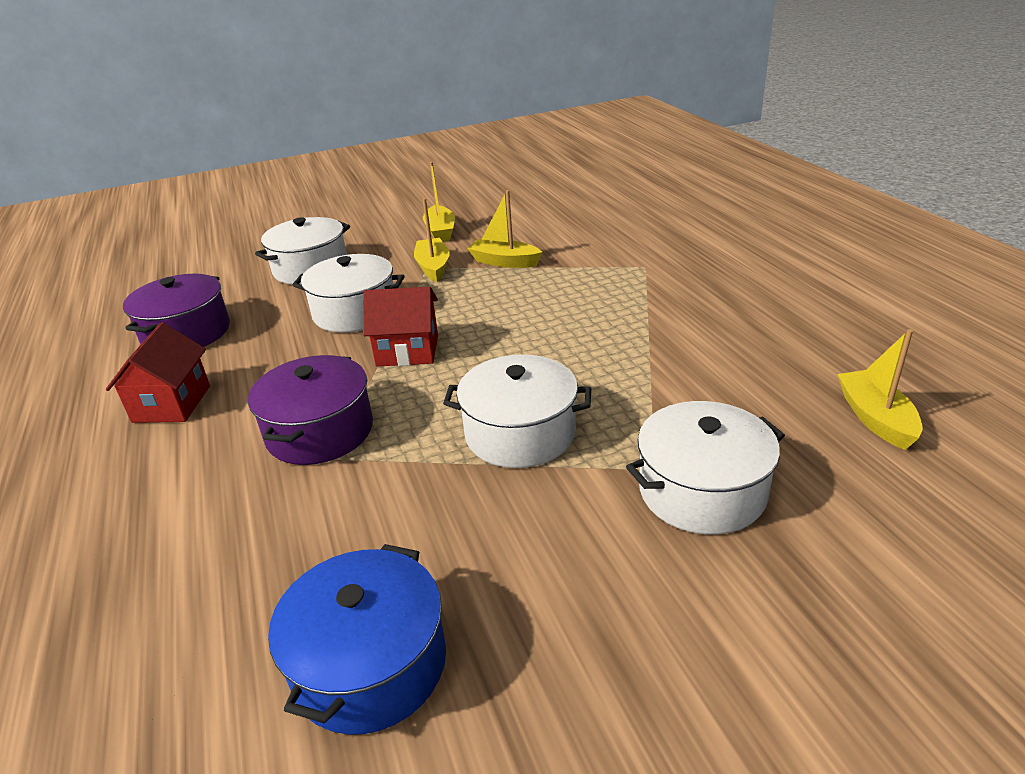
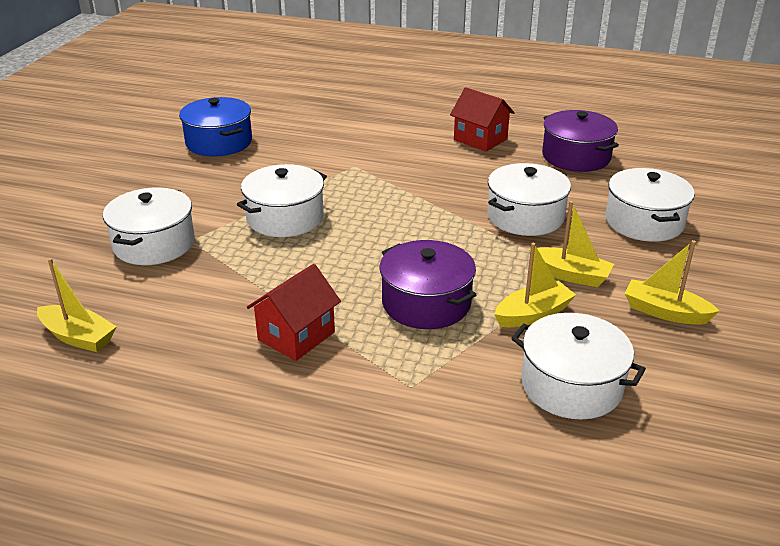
camera: 125 degrees right, 0 degrees up
purple pot [248,355,373,465] -> purple pot moved to [380,240,476,329]
red house [363,287,438,366] -> red house moved to [247,264,341,361]
none -> white pot [511,313,646,420]

